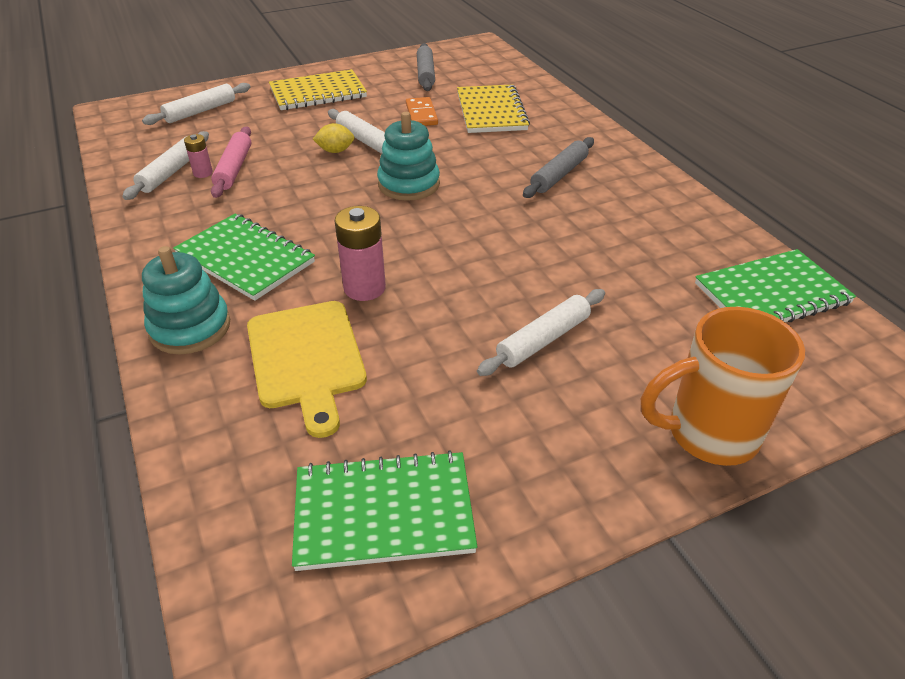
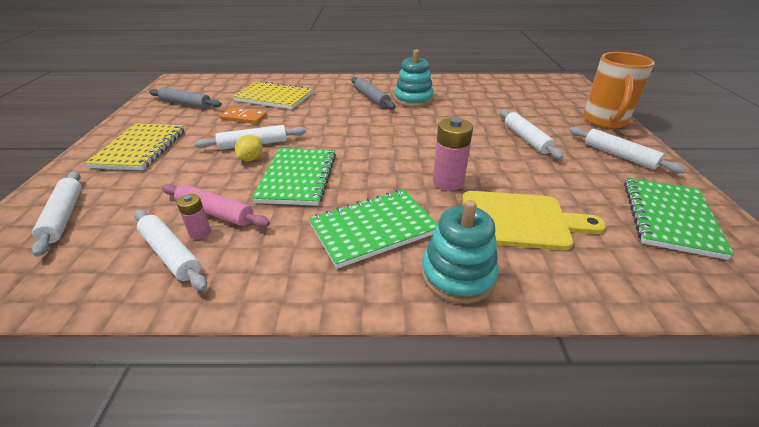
camera: 65 degrees left, 5 degrees down
turquoise stacking toy [377,112,440,201] -> turquoise stacking toy moved to [394,50,434,107]
green notebook [695,249,856,322] -> green notebook moved to [252,148,336,206]
none -> white rolling pin [569,127,686,173]

